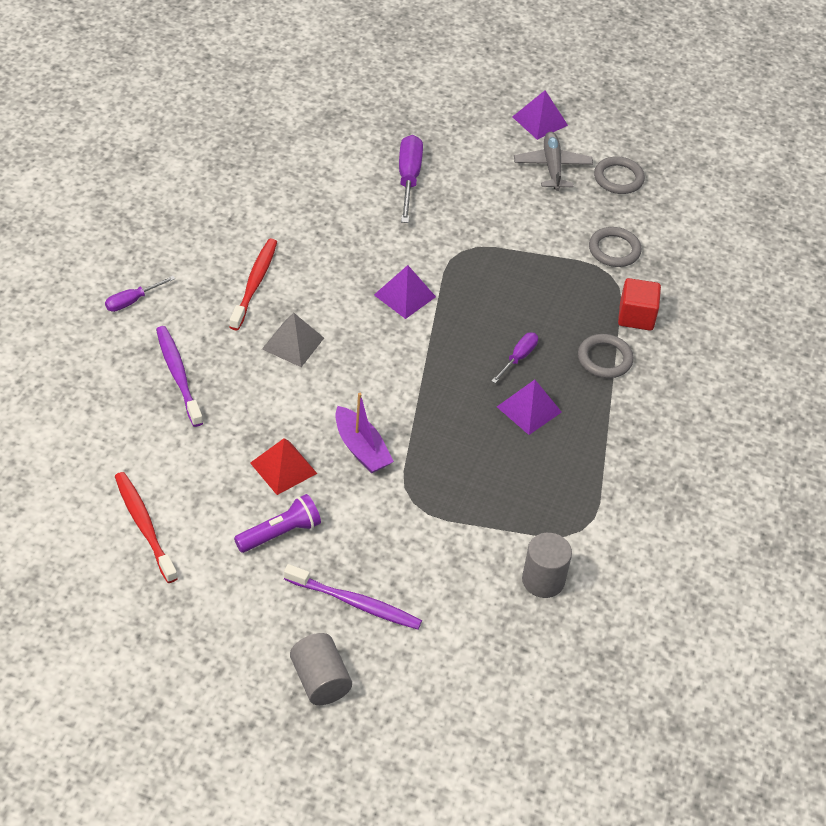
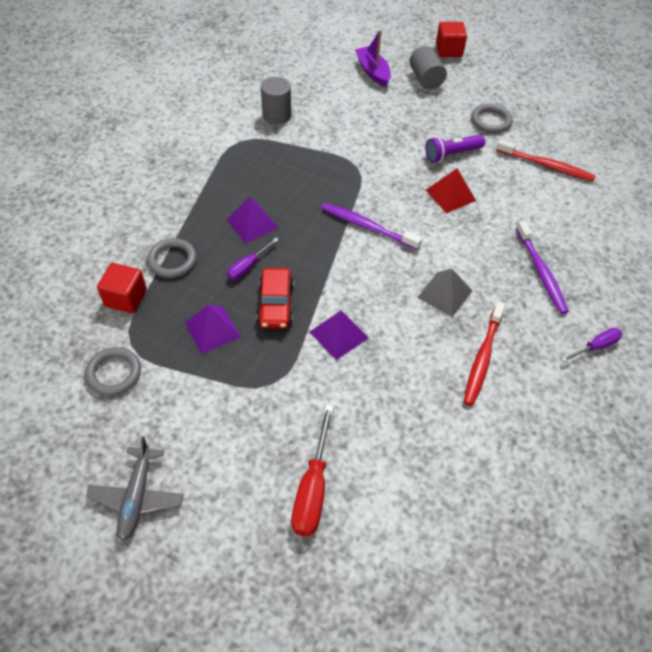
camera: 170 degrees left, 5 degrees up
red toothbrush [115,472,178,583] -> red toothbrush turned 45 degrees counterclockwise [496,139,596,182]
purple toothbrush [284,564,422,630] -> purple toothbrush moved to [321,203,422,250]
purple boat [335,393,394,473] -> purple boat moved to [355,29,391,87]
purple screwdriver [399,135,423,223] -> red screwdriver [291,404,334,536]
purple pyramid [512,90,568,140] -> purple pyramid moved to [185,305,241,354]
grey ring [594,156,645,194] -> grey ring moved to [471,103,513,133]
none -> red car [257,268,294,328]
none -> red cube [436,22,467,57]

